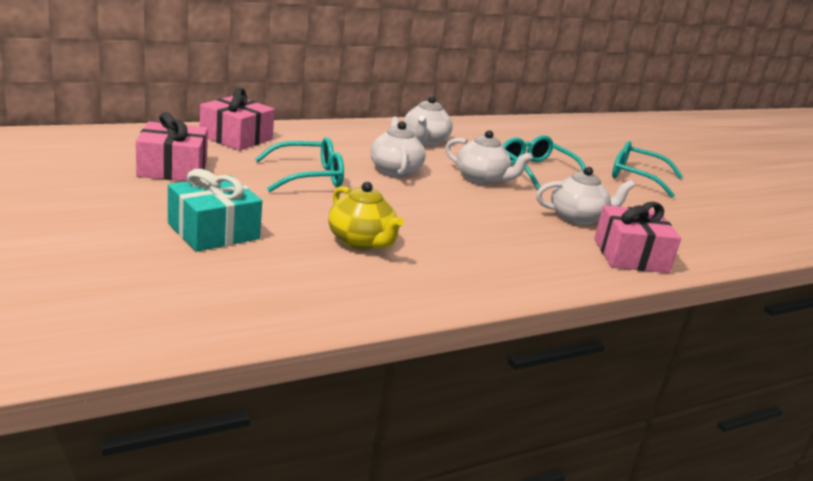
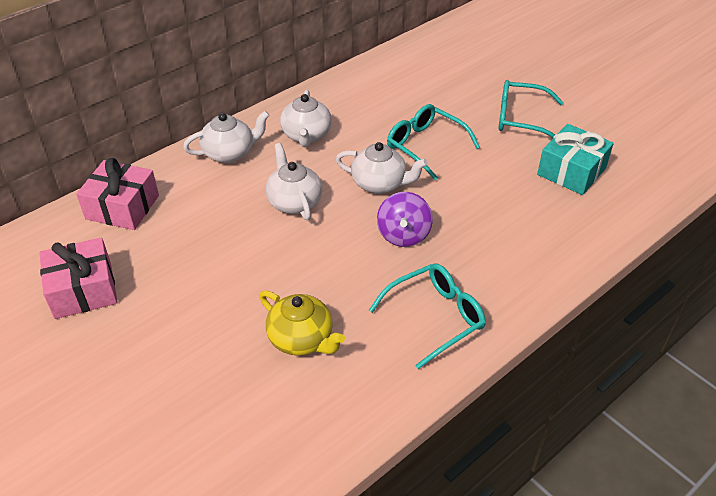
camera: 10 degrees left, 20 degrees up
turquoise gift [168,169,262,252] -> turquoise gift moved to [537,124,614,195]
turquoise glasses [255,137,344,192] -> turquoise glasses moved to [369,263,486,369]
white teapot [536,167,635,225] -> white teapot moved to [183,111,270,163]
pink gift [594,202,681,273] -> none
none -> purple spinning top [377,192,433,247]

